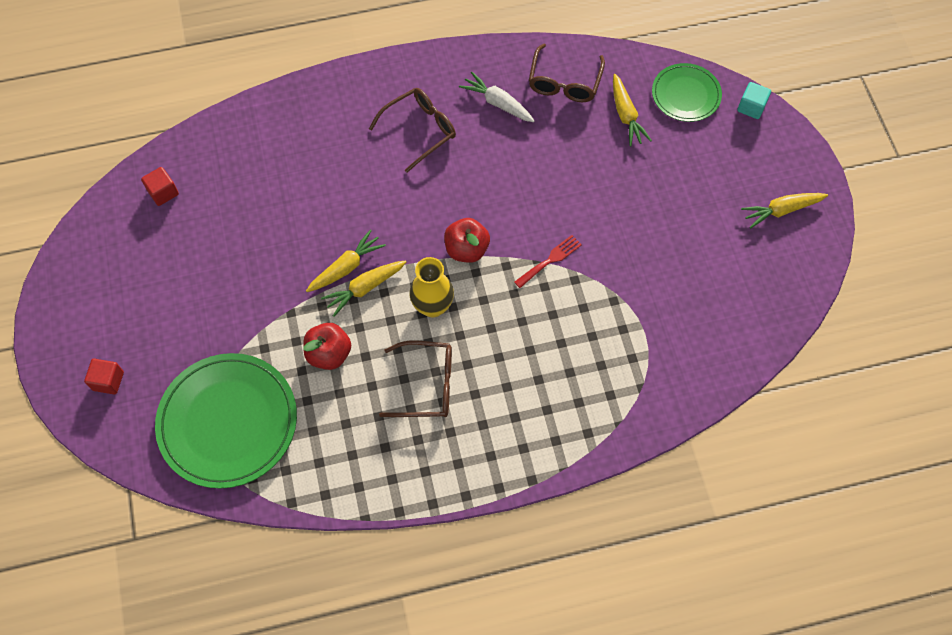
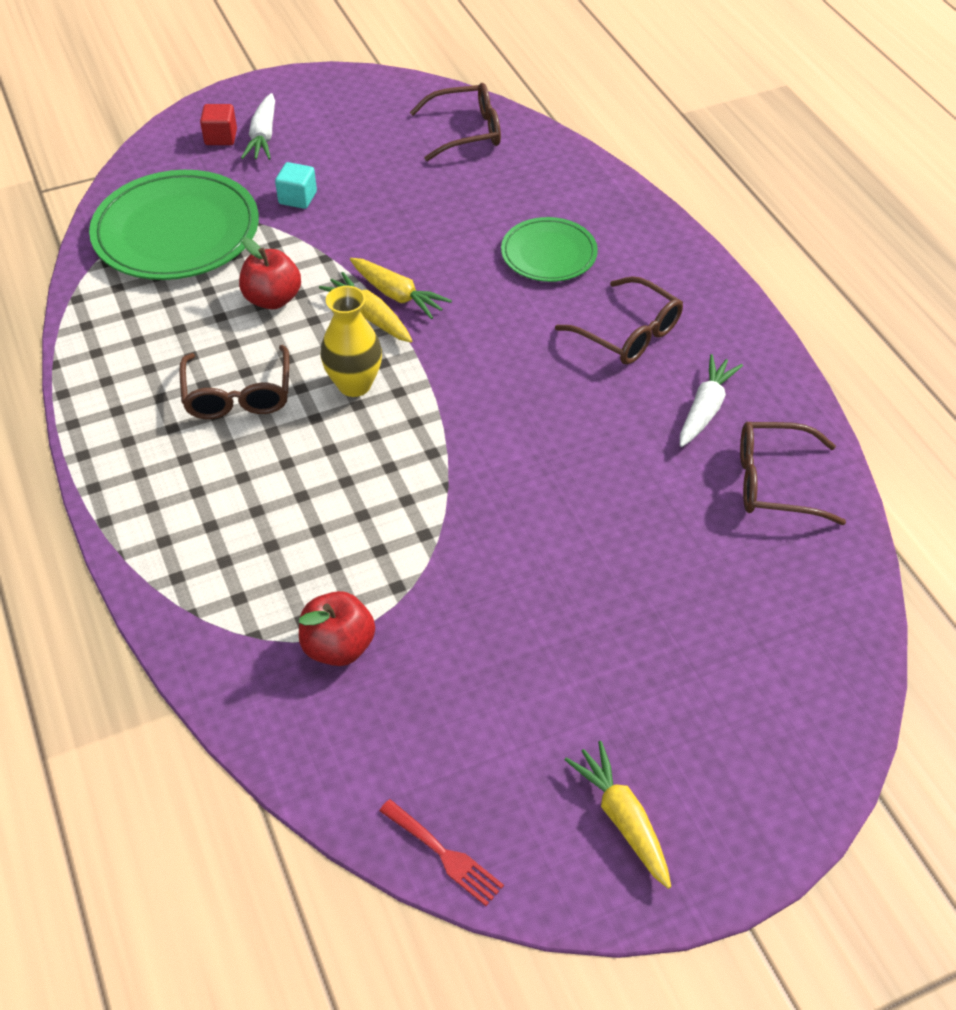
camera: 80 degrees right, 15 degrees down
red cube [141,167,179,206] -> brown glasses [410,83,501,161]
red apple [444,218,490,263] -> red apple moved to [299,591,375,666]
red fork [514,235,582,288] -> red fork moved to [379,799,504,906]
yellow carrot [613,74,652,146] -> none
green plate [652,63,722,122] -> green plate moved to [501,217,598,282]
turquoise cube [737,82,771,119] -> turquoise cube moved to [275,162,317,209]
none -> white carrot [241,93,275,160]

